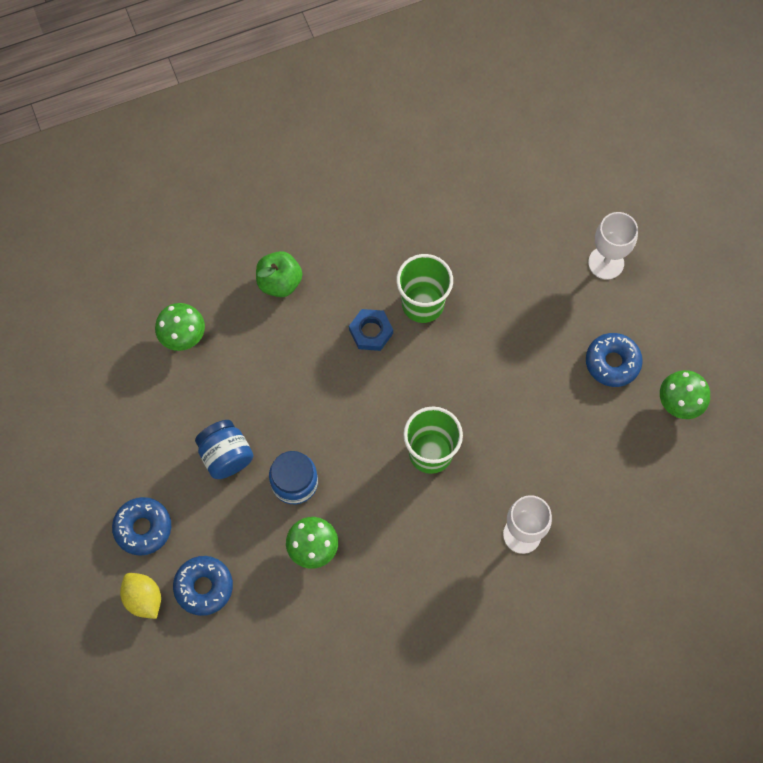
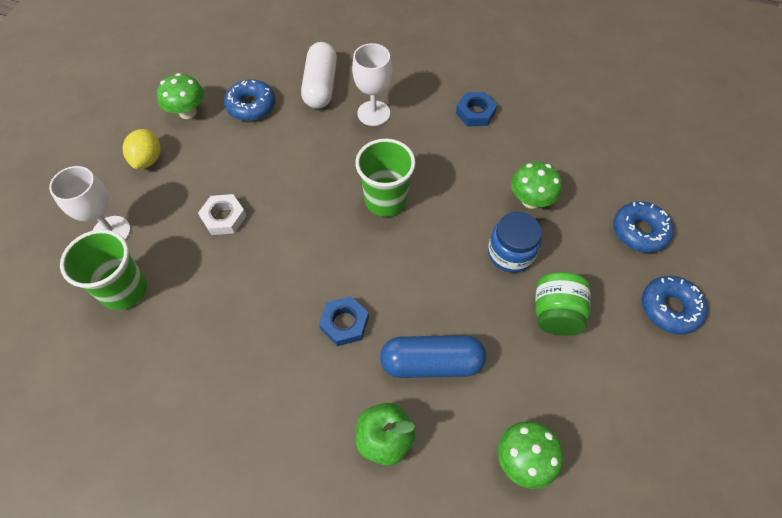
camera: 140 degrees left, 10 degrees down
yellow lemon [120,573,161,619] -> yellow lemon moved to [123,129,160,169]
blue jar [195,420,253,479] -> green jar [535,272,591,336]
green cup [396,254,453,323] -> green cup moved to [60,229,147,310]
blue donut [586,333,643,387] -> blue donut moved to [224,79,275,121]
none -> white nut [198,194,246,235]
none -> white capsule [301,42,337,109]
none -> blue capsule [380,335,486,378]
none -> blue nut [456,92,497,126]

